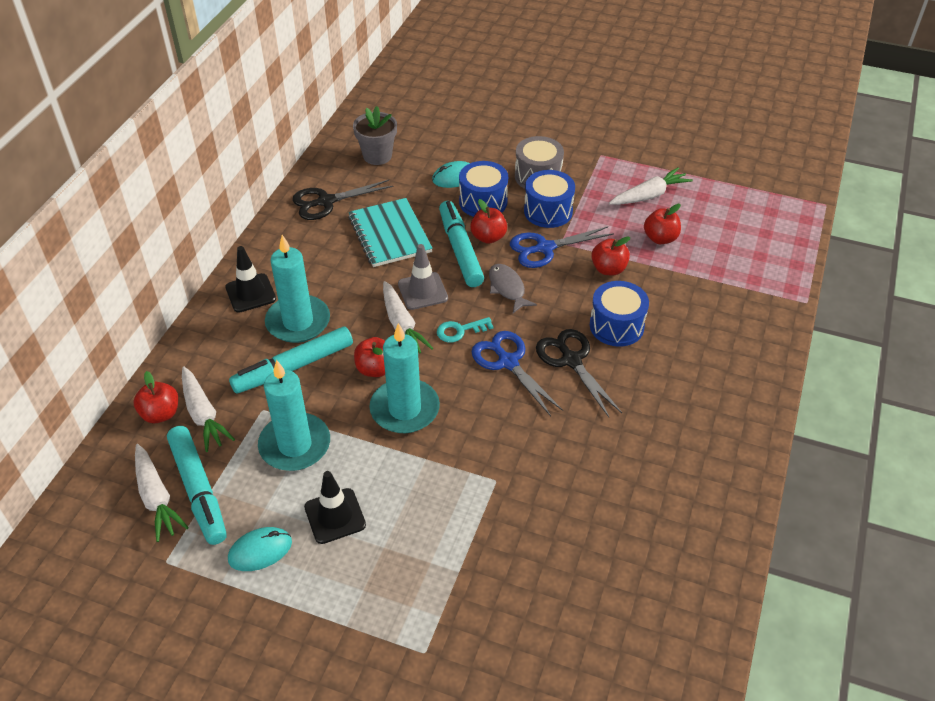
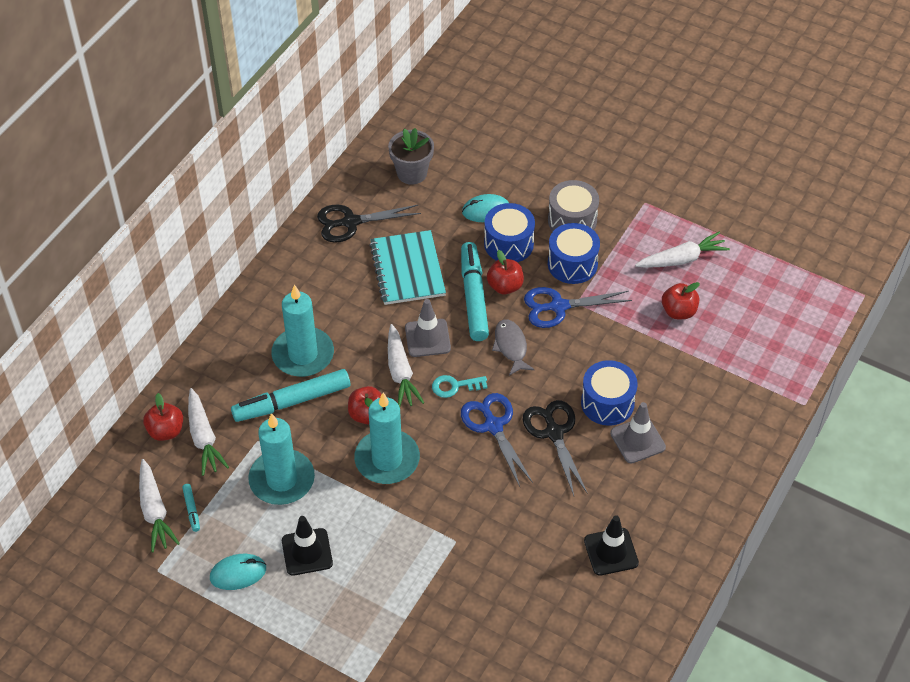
camera: 10 degrees right, 5 degrees up
turquoise marker [167,426,227,545] -> turquoise marker [182,484,200,532], size x0.42
black traffic cone [225,246,276,313] -> black traffic cone moved to [584,515,639,576]
red apple [591,237,630,275] -> none
none -> grey traffic cone [610,402,666,464]

